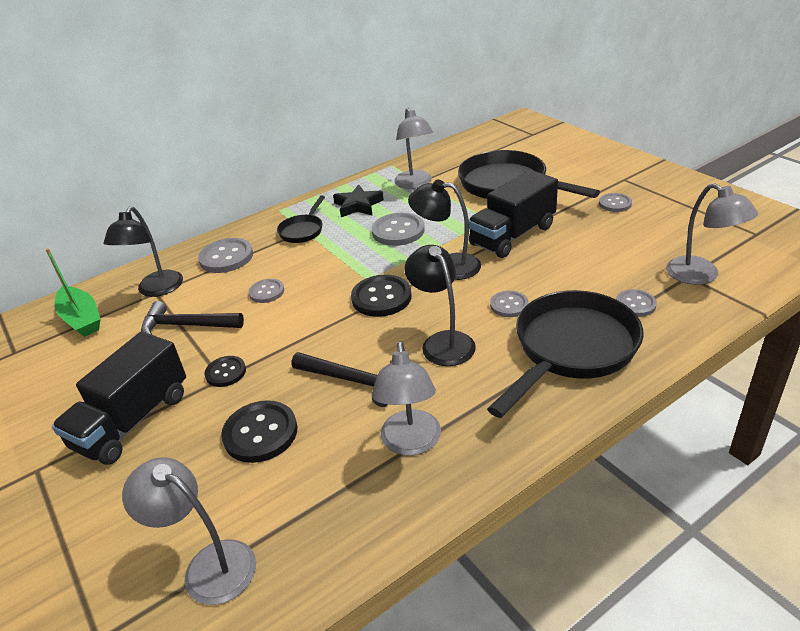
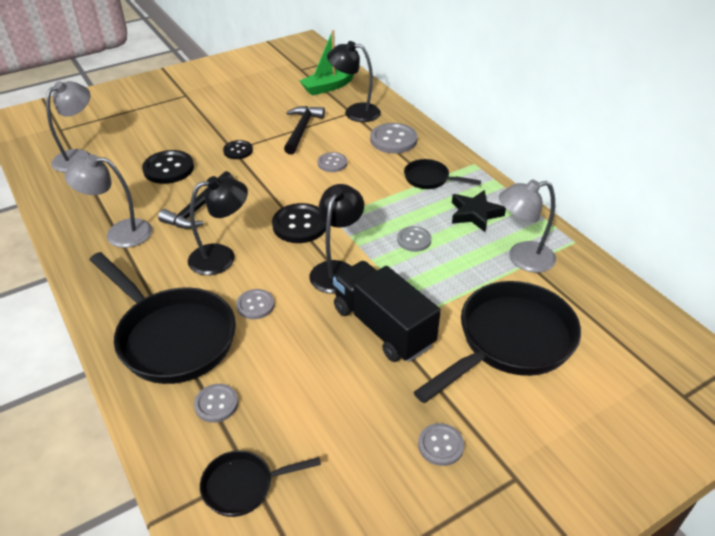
camera: 90 degrees right, 5 degrees up
black truck [52,332,186,465] -> none
grey button [372,213,425,246] -> grey button [397,226,431,252], size x0.61
grey lamp [666,183,758,285] -> black pan [200,450,321,517]

